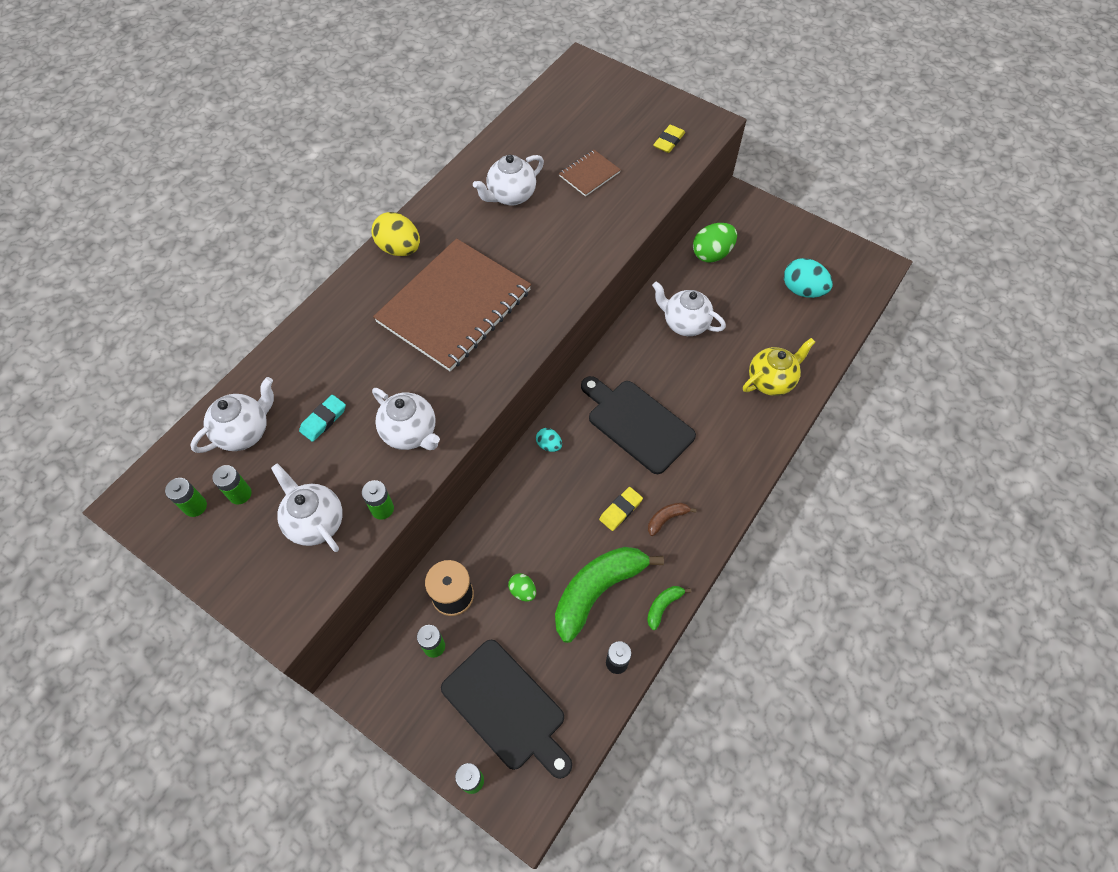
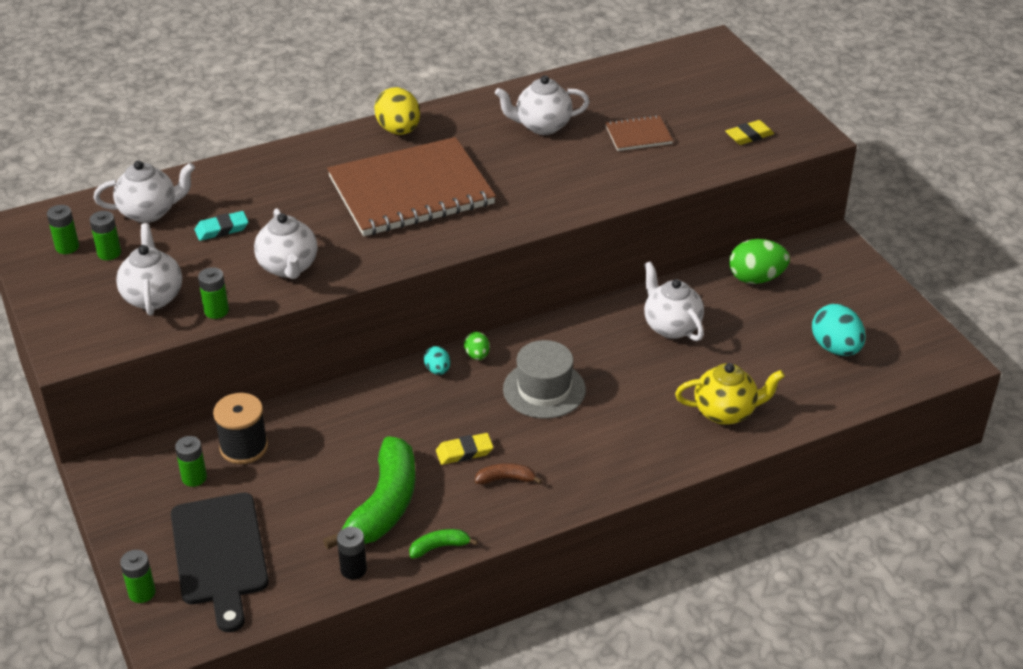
camera: 30 degrees right, 20 degrees down
green egg [508,573,536,601] -> green egg moved to [464,332,490,360]
green banana [555,547,664,643] -> green banana turned 120 degrees clockwise [323,436,415,550]
black cutting board [581,376,696,474] -> grey hat [503,340,586,419]

